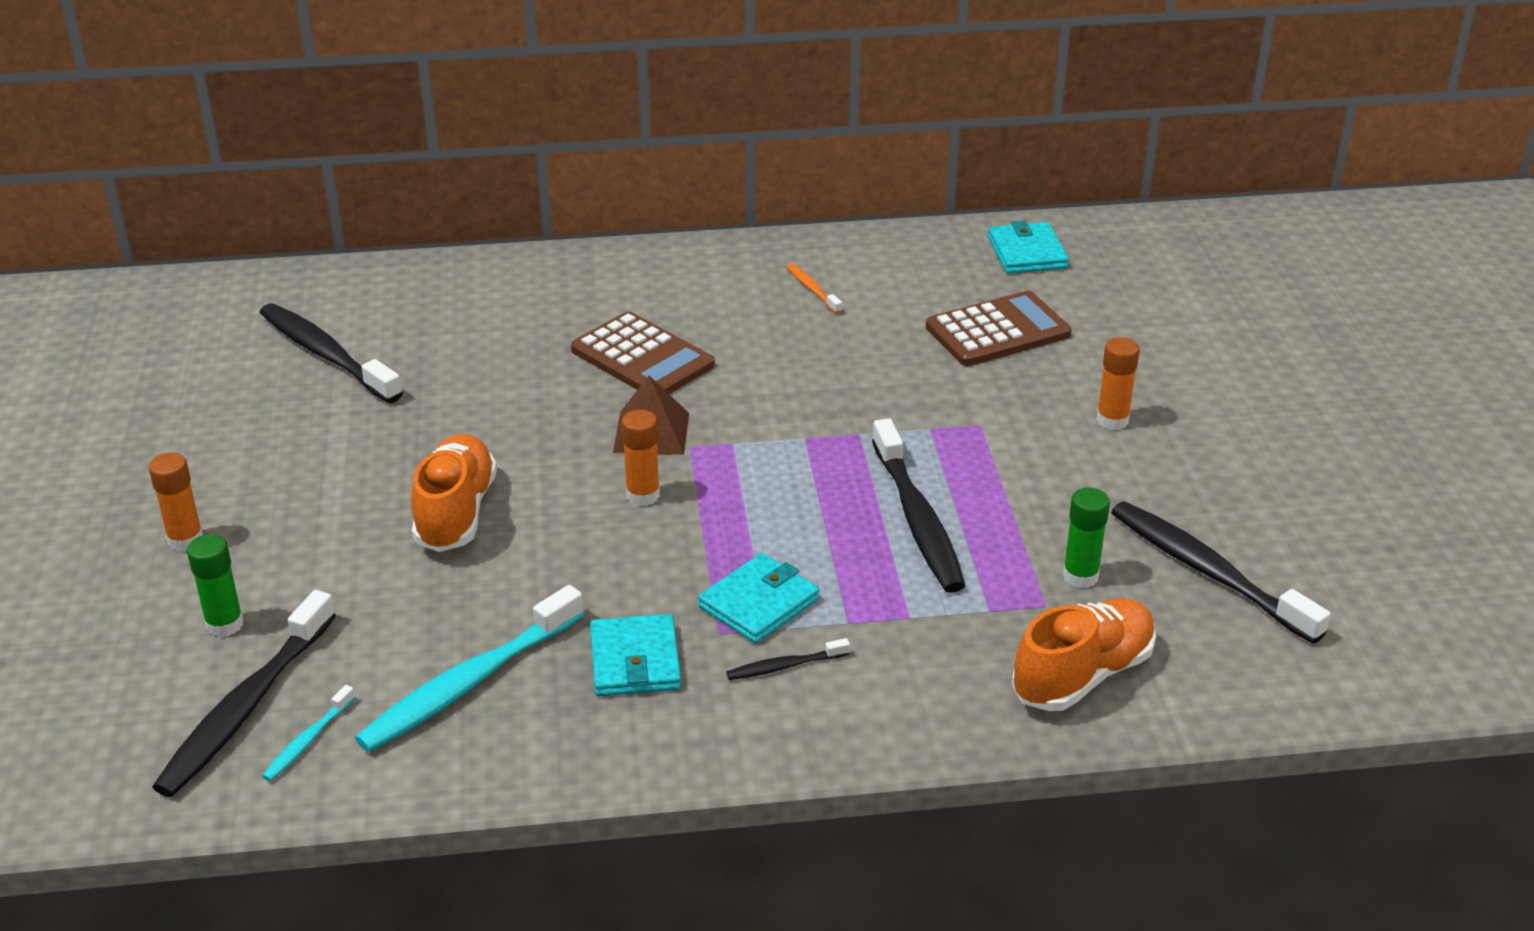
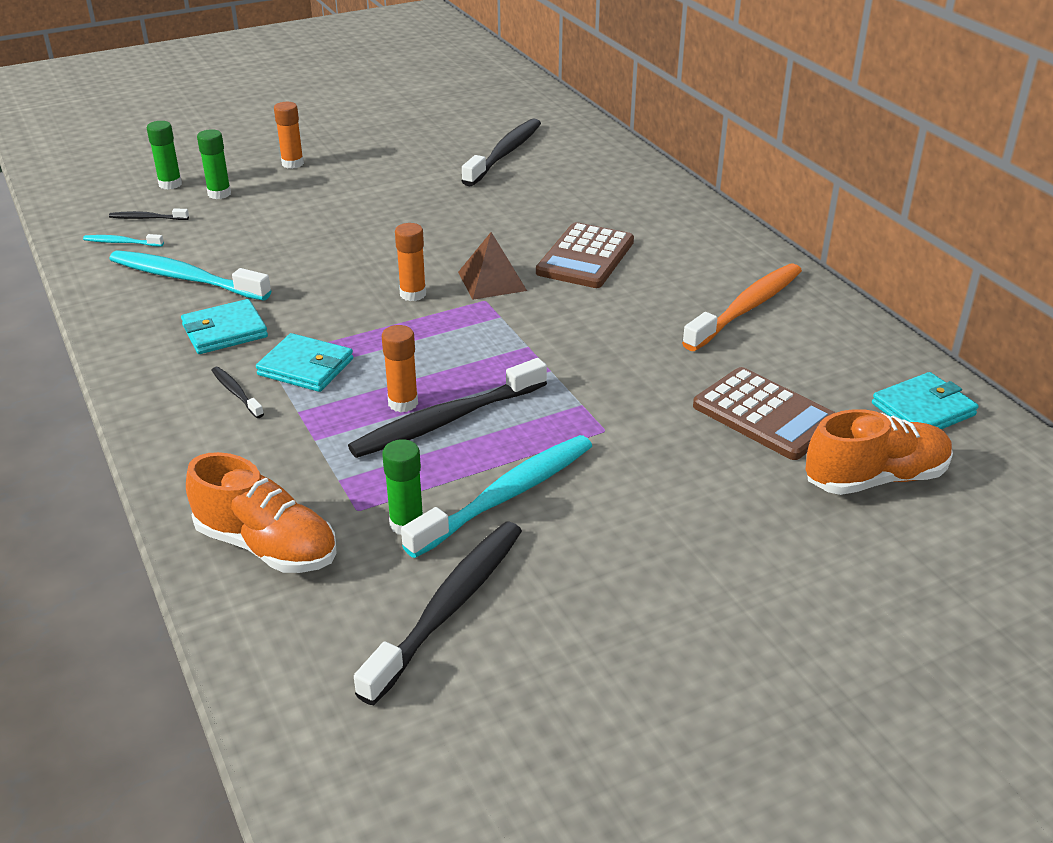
camera: 70 degrees right, 0 degrees up
black toothbrush [152,590,336,797] -> black toothbrush [109,209,189,220], size x0.47
orange shoe [411,434,497,552] -> orange shoe moved to [805,409,953,495]
orange toothbrush [787,264,842,314] -> orange toothbrush [682,263,802,351], size x2.15
orange glue stick [1096,337,1140,430] -> orange glue stick moved to [382,325,418,412]
none -> green glue stick [147,121,182,190]
none -> turquoise toothbrush [401,435,592,558]

